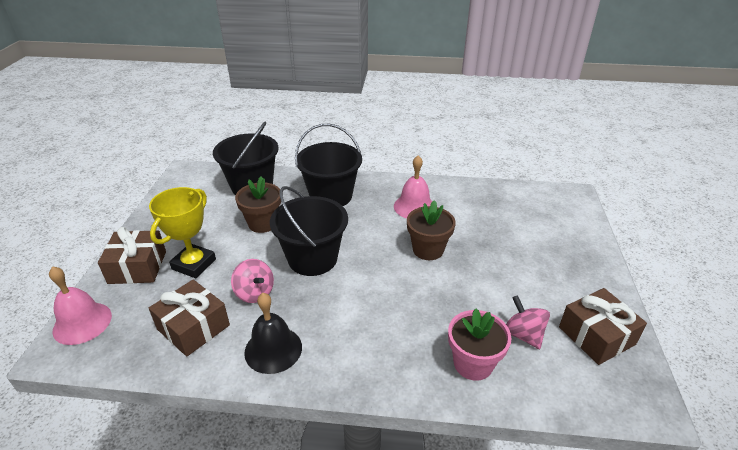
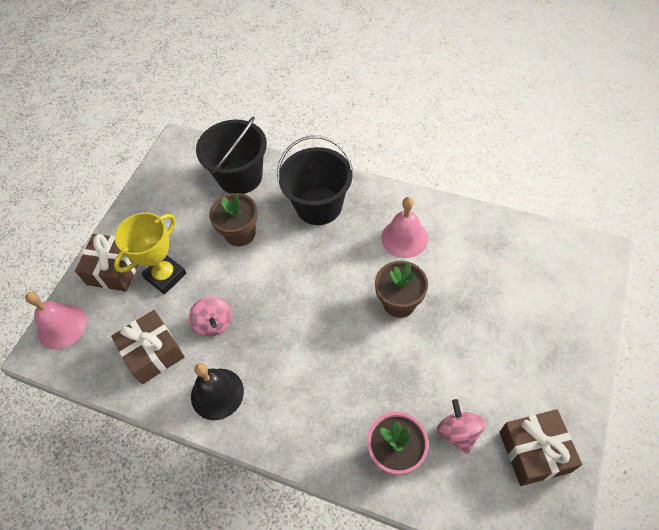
camera: 20 degrees right, 20 degrees up
black bucket [270,186,348,276] -> none

